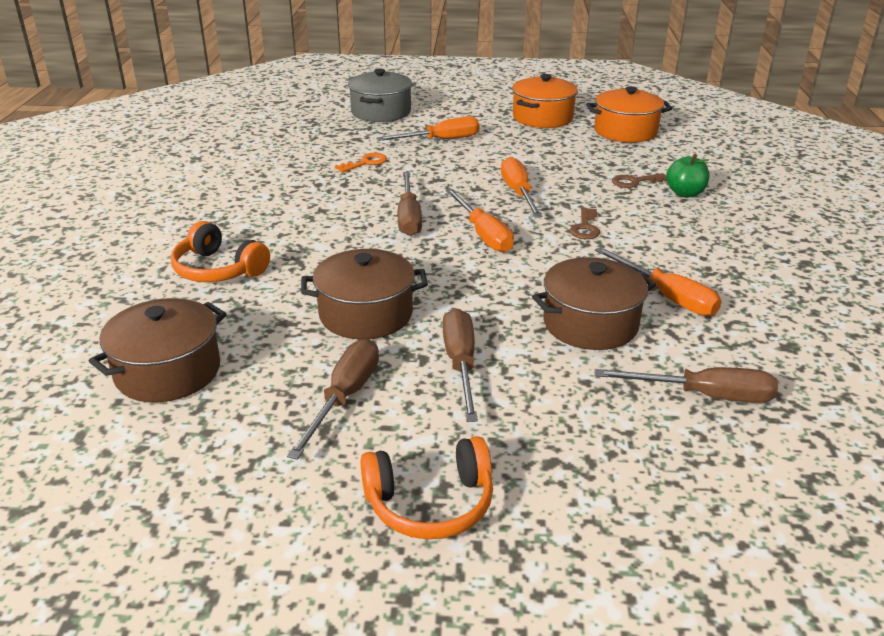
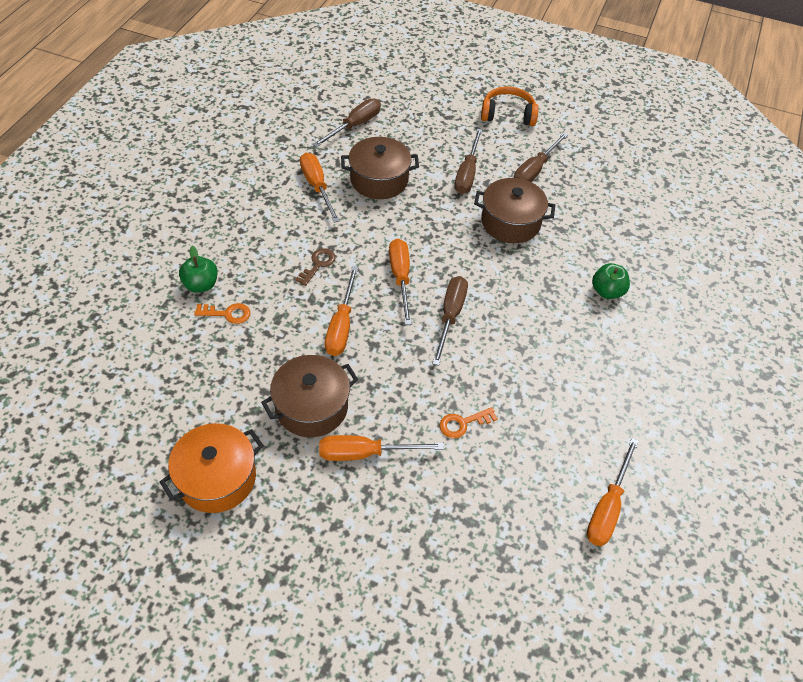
camera: 165 degrees left, 20 degrees up
brown pot [89,298,227,403] -> brown pot moved to [261,355,358,437]
orange headphones [171,221,270,282] -> green apple [592,263,630,299]
grey pot [348,69,412,122] -> none
orange pot [586,86,673,143] -> none
brown screwdriver [595,367,778,403] -> brown screwdriver turned 105 degrees clockwise [312,99,381,148]
brown key [612,173,667,188] -> orange key [194,303,250,324]
none -> orange screwdriver [587,438,639,546]

